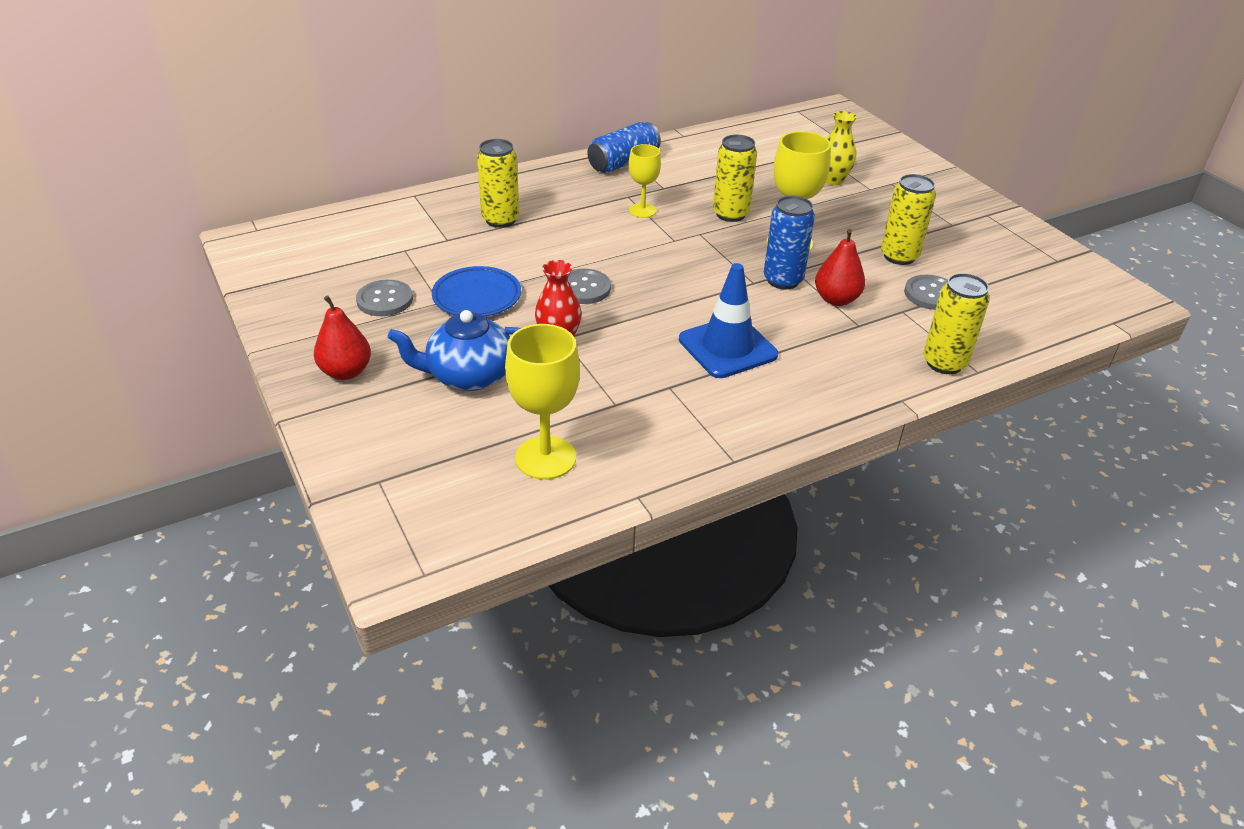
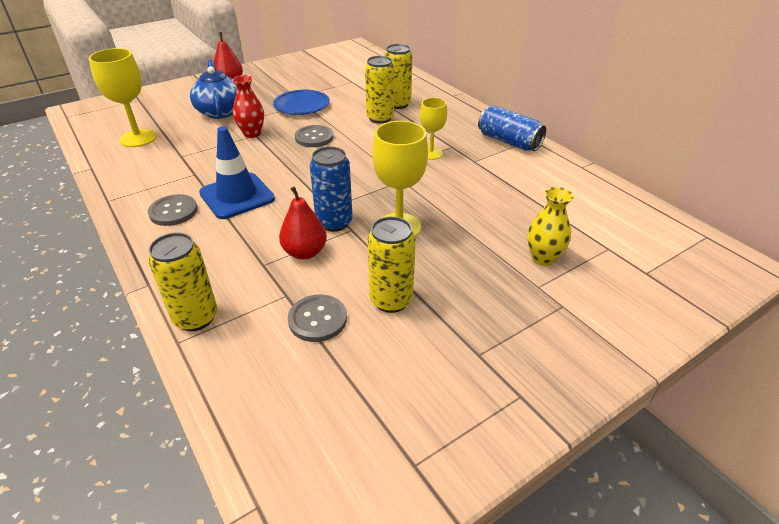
camera: 85 degrees right, 0 degrees up
grey button [356,280,413,316] -> grey button moved to [148,194,198,226]
yellow can [713,135,757,222] -> yellow can moved to [365,56,395,124]

